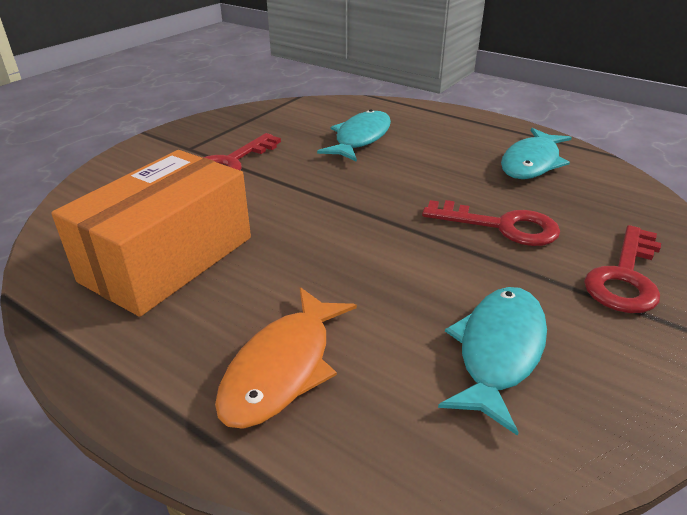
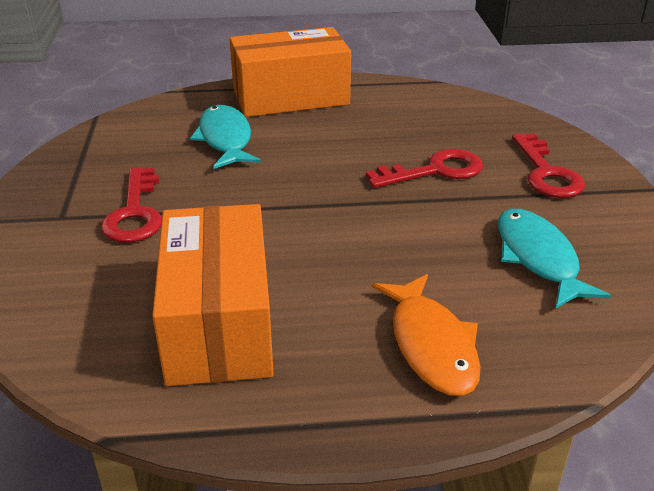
camera: 40 degrees left, 0 degrees up
turquoise fish [501,128,572,179] -> none
none -> orange box [230,27,351,117]

